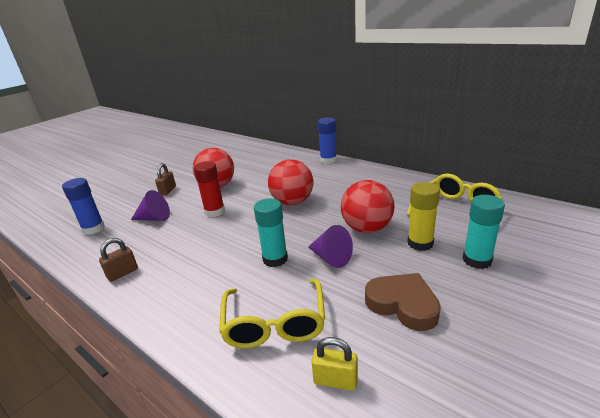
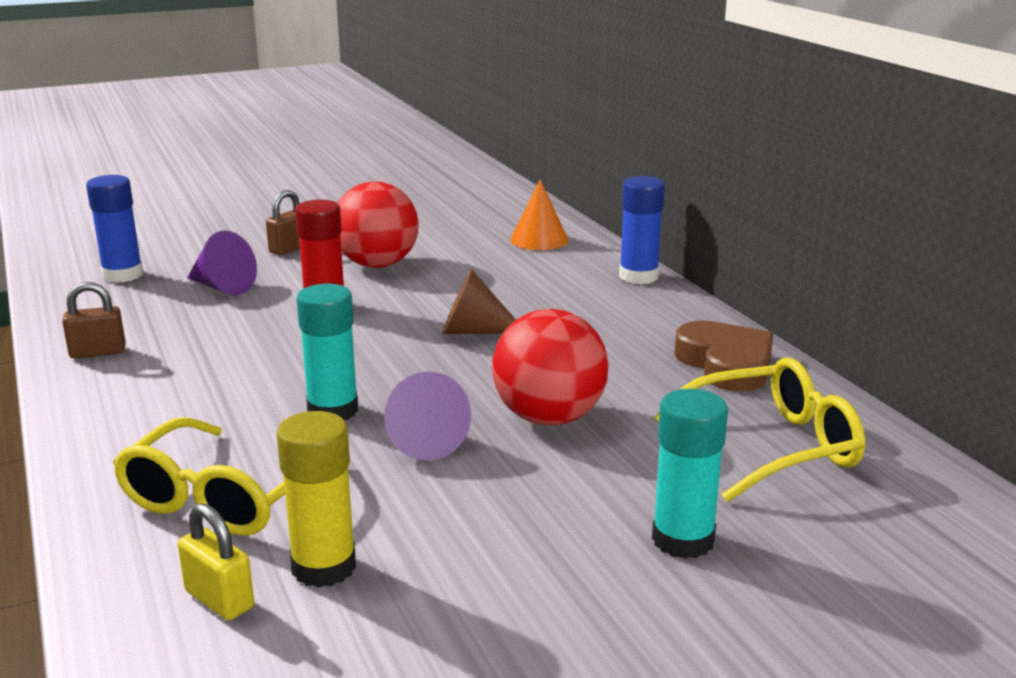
camera: 25 degrees right, 5 degrees down
red ball [268,159,313,205] -> brown cone [442,269,516,334]
brown heart [365,273,441,331] -> brown heart moved to [674,321,773,392]
yellow glue stick [407,182,440,251] -> yellow glue stick moved to [276,411,356,588]
none -> orange cone [510,180,568,250]

